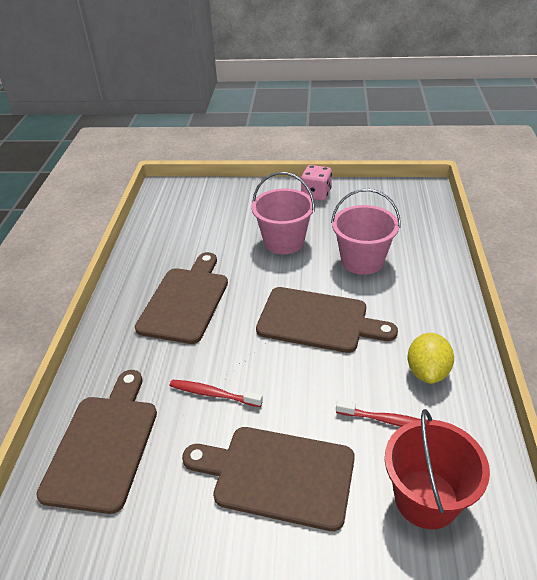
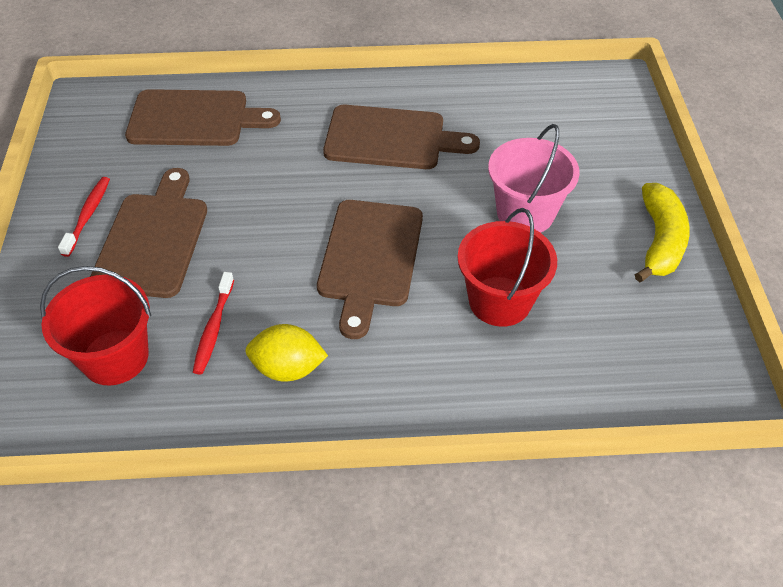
camera: 80 degrees right, 10 degrees up
red toothbrush [170,380,263,407] -> red toothbrush moved to [58,177,110,257]
pink dice [301,165,332,201] -> yellow banana [635,183,690,282]
pink bucket [331,189,401,275] -> red bucket [457,208,557,327]

